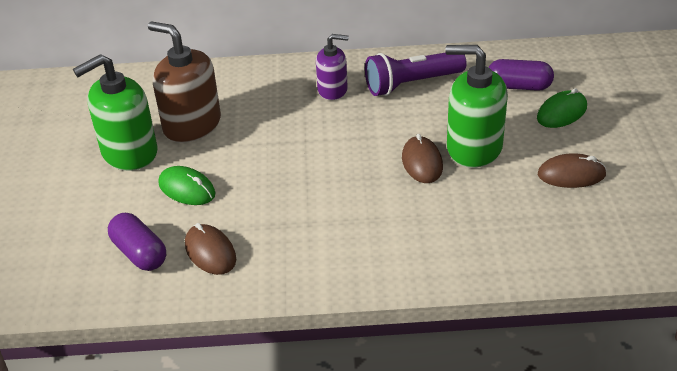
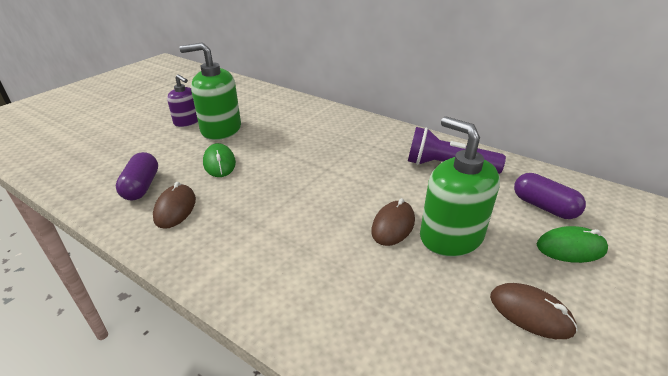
camera: 35 degrees right, 5 degrees down
brown soap dispenser [148,21,221,143] -> none
purple soap dispenser [316,34,349,100] -> purple soap dispenser moved to [167,74,198,127]

